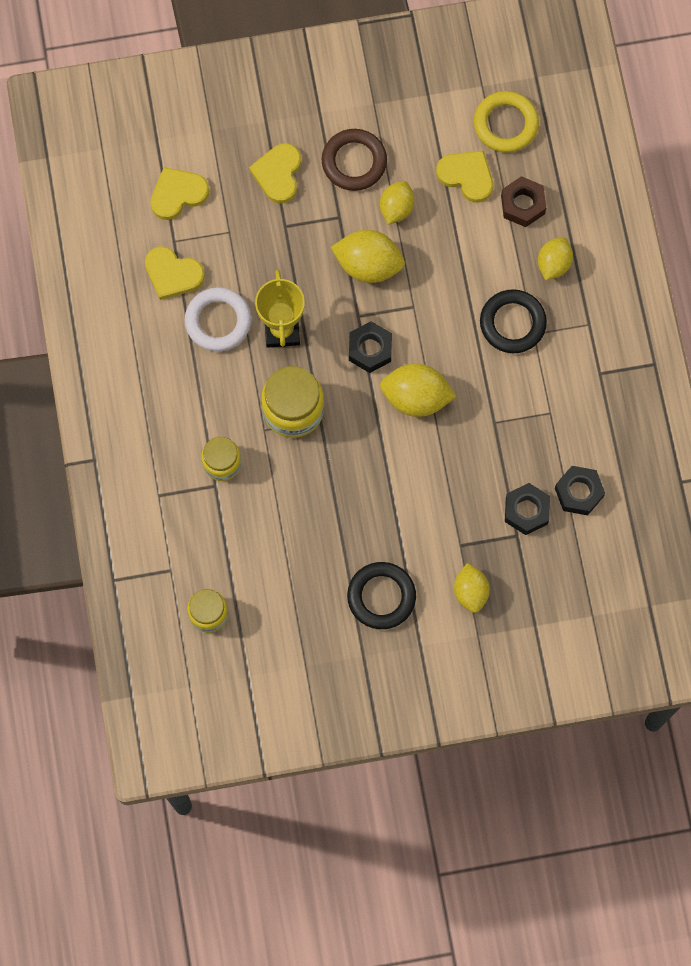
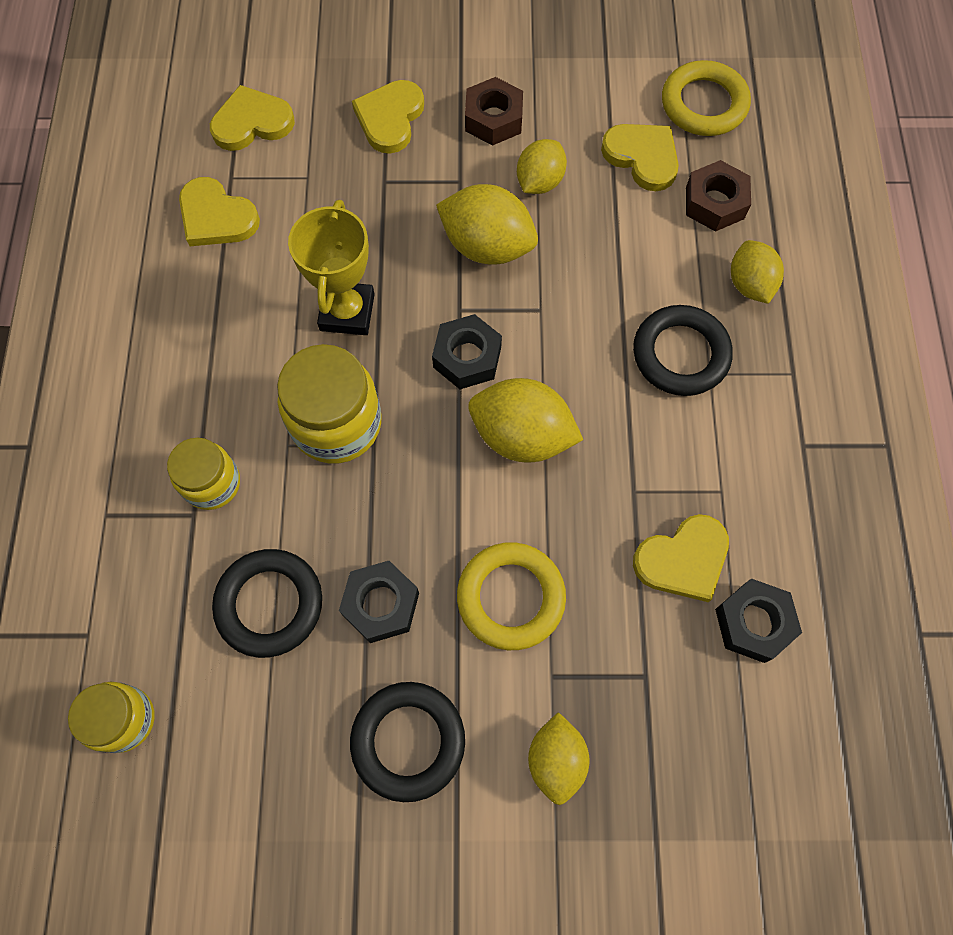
camera: 10 degrees right, 5 degrees down
white ring [185,287,251,351] -> none
brown ring [322,129,387,191] -> brown nut [465,77,523,146]
black nut [505,483,550,535] -> black nut moved to [339,561,419,643]
yellow lemon [538,237,573,281] -> yellow lemon turned 45 degrees counterclockwise [731,240,784,304]
none -> black ring [212,549,322,658]
none -> yellow ring [457,542,566,650]
none -> yellow heart [633,514,729,602]

